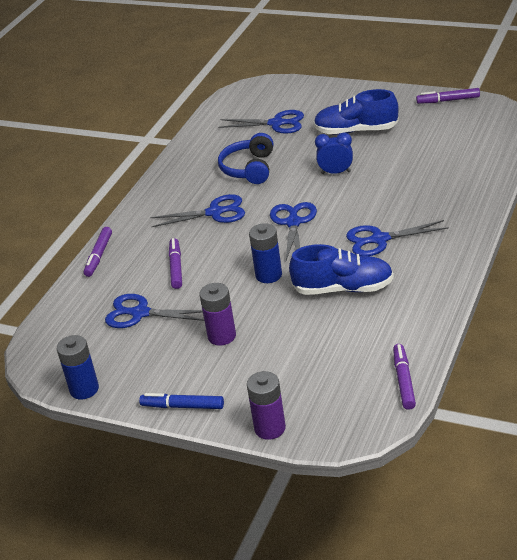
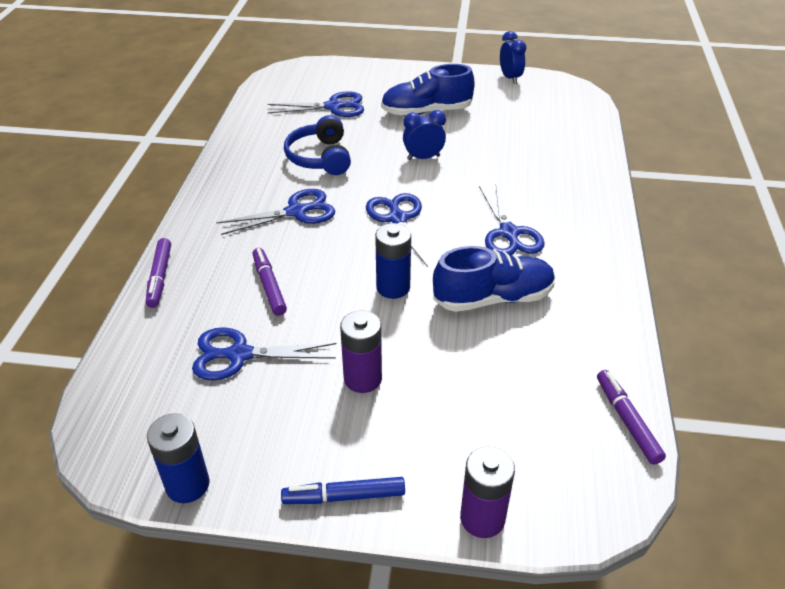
camera: 20 degrees left, 5 degrees up
blue scissors [346,220,449,256] -> blue scissors turned 75 degrees counterclockwise [479,185,545,255]
purple marker [416,88,480,104] -> blue clock [500,31,526,84]

